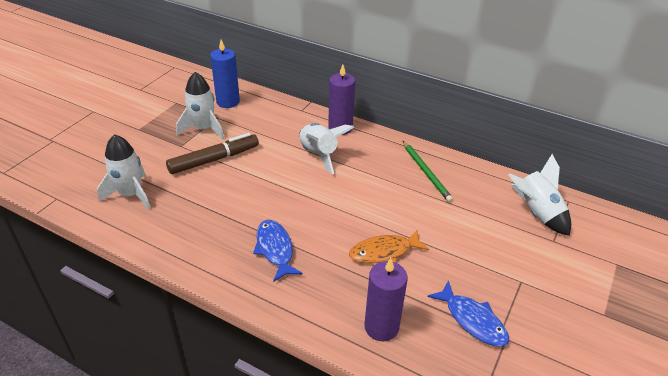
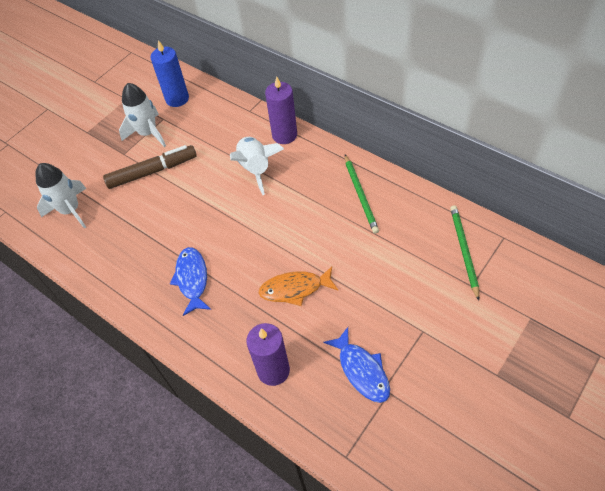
camera: 15 degrees right, 15 degrees up
white rocket [508,154,571,236] -> green pencil [450,205,479,301]

